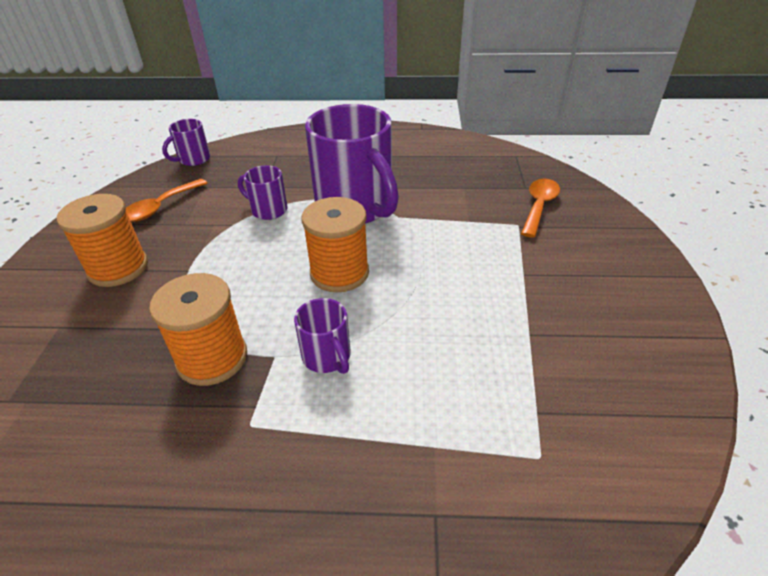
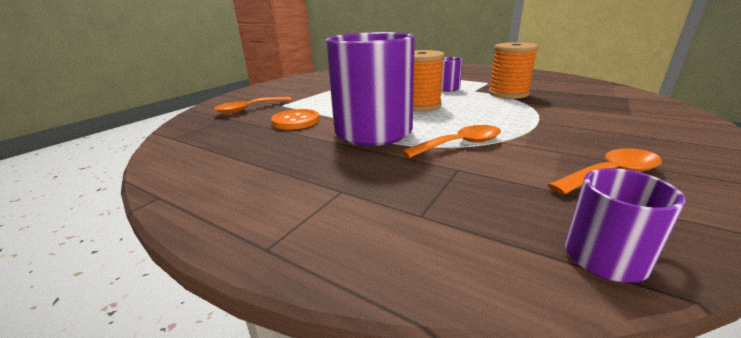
camera: 150 degrees left, 15 degrees down
orange spool [57,194,148,287] -> none
purple mug [238,165,288,220] -> orange spoon [402,125,501,158]
none -> orange button [271,109,319,130]

